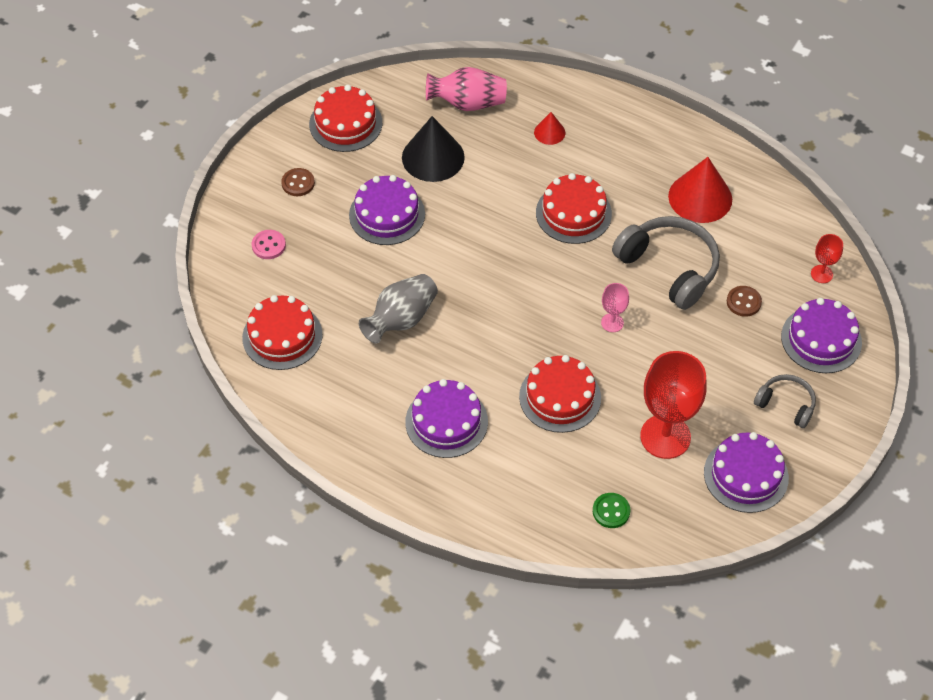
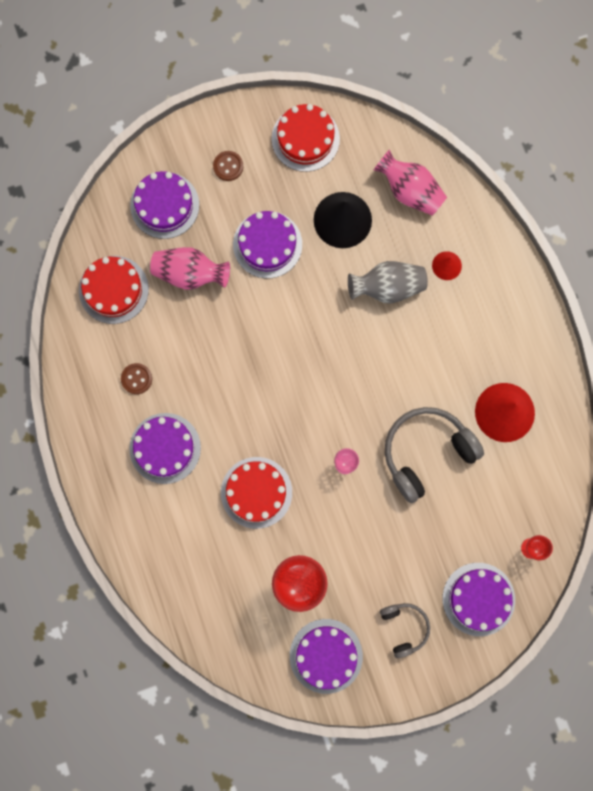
camera: 40 degrees right, 25 degrees up
pink button [252,230,286,259] -> purple cake [130,171,199,239]
grey vase [359,274,438,344] -> grey vase moved to [348,261,428,304]
red cake [536,173,612,244] -> none
green button [593,493,630,528] -> none
grey headphones [612,216,720,310] -> grey headphones turned 120 degrees counterclockwise [385,407,484,503]
brown button [727,286,762,317] -> brown button moved to [121,363,152,394]
none -> pink vase [150,247,230,290]

